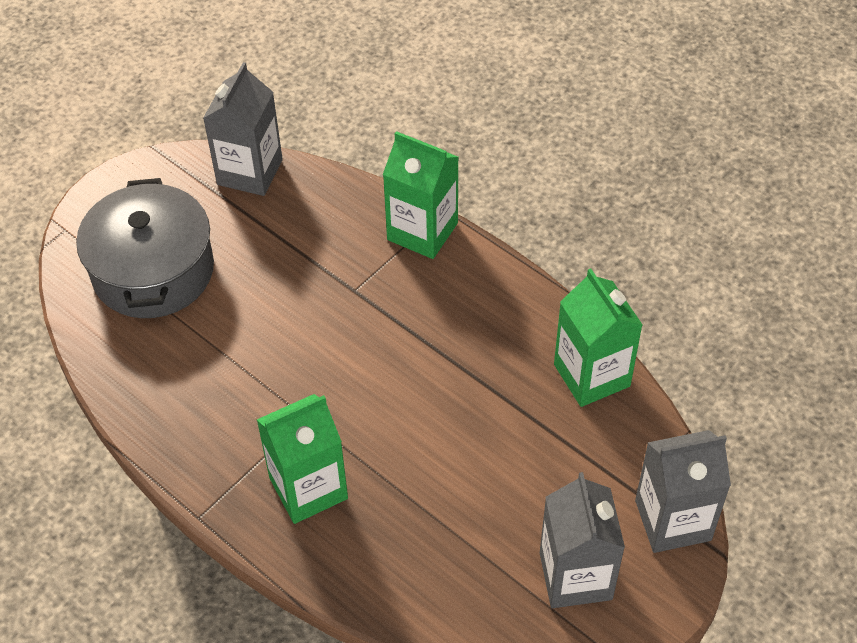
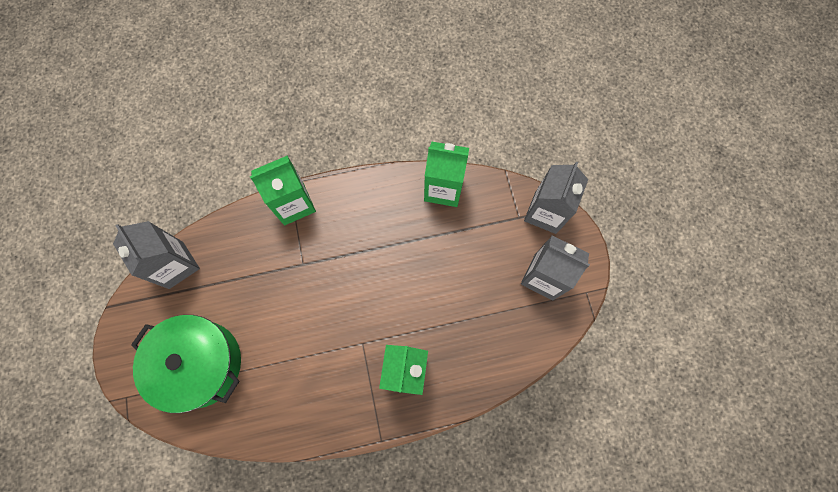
camera: 55 degrees left, 20 degrees up
grey pot [76,178,214,318] -> green pot [131,315,241,413]

